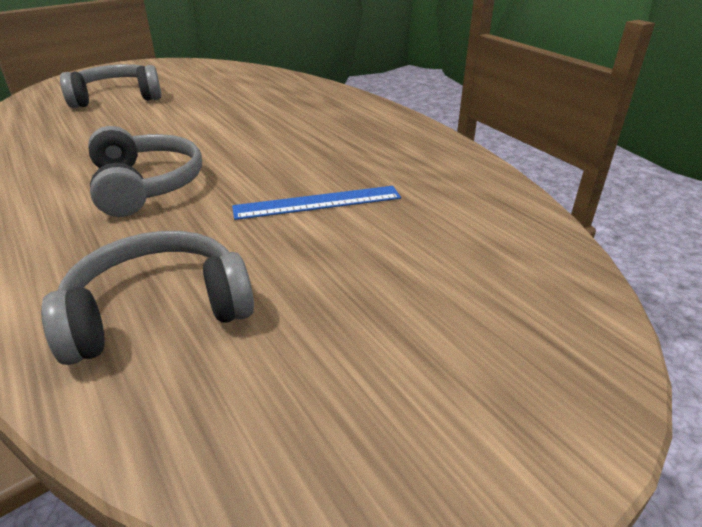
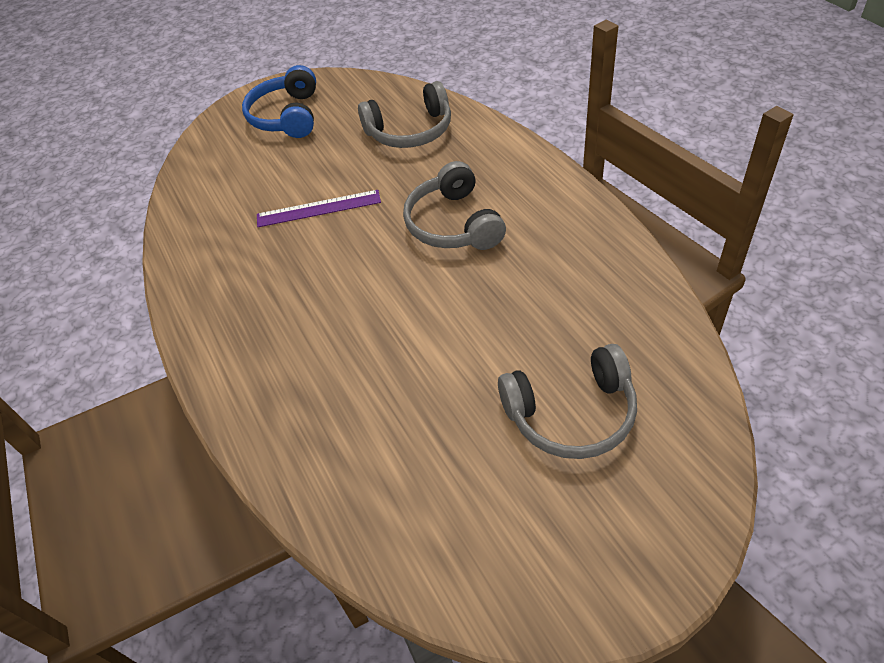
camera: 170 degrees left, 15 degrees up
blue ruler [232,186,401,220] -> purple ruler [257,190,381,227]
none -> blue headphones [242,65,316,138]

